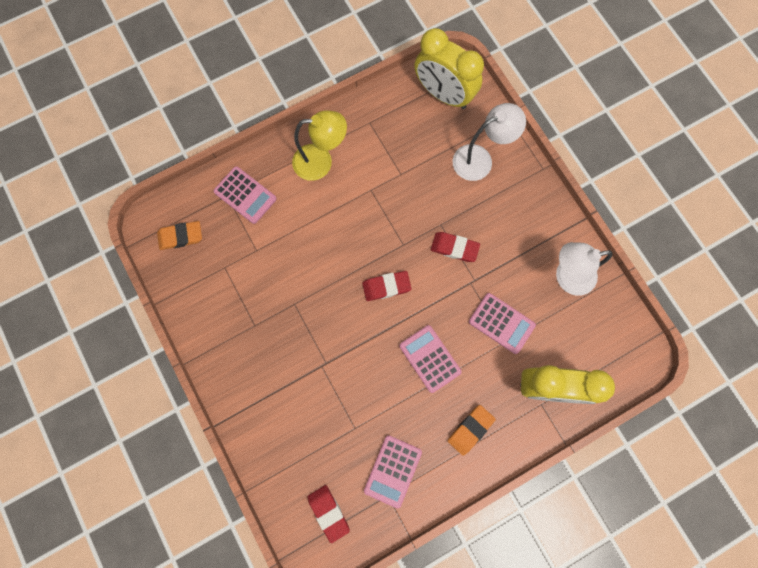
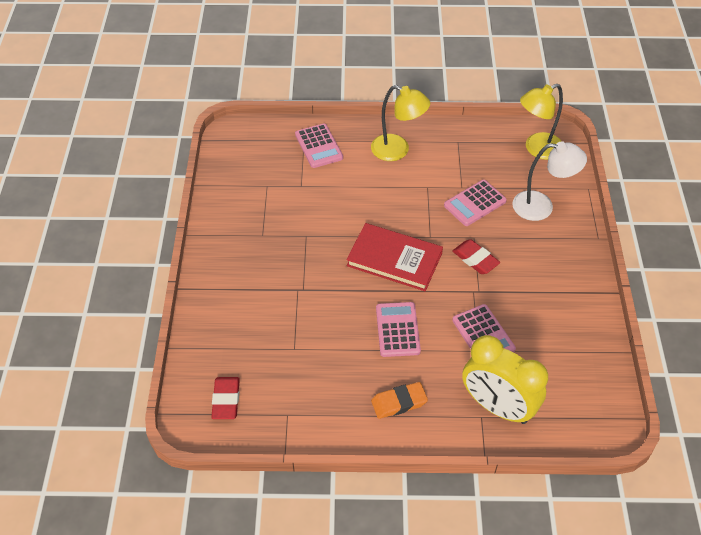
camera: 30 degrees right, 25 degrees down
orange eraser [157,221,202,250] -> none
red eraser [362,271,412,301] -> red book [346,223,443,291]
pink calculator [364,435,422,509] -> pink calculator moved to [444,180,507,226]
yellow clock [414,28,484,109] -> yellow lamp [520,84,563,160]
white lamp [556,242,613,296] -> none

